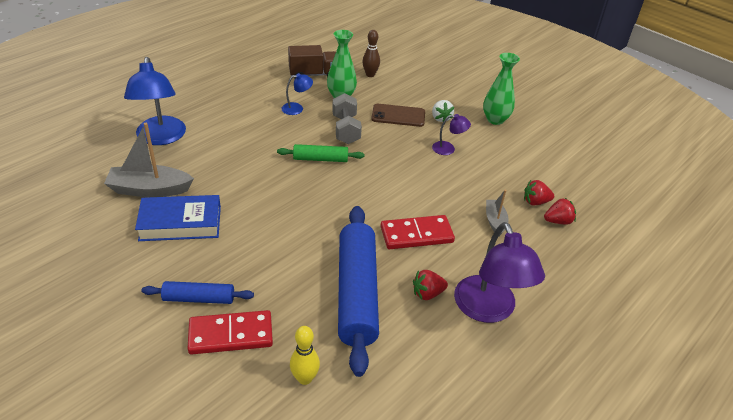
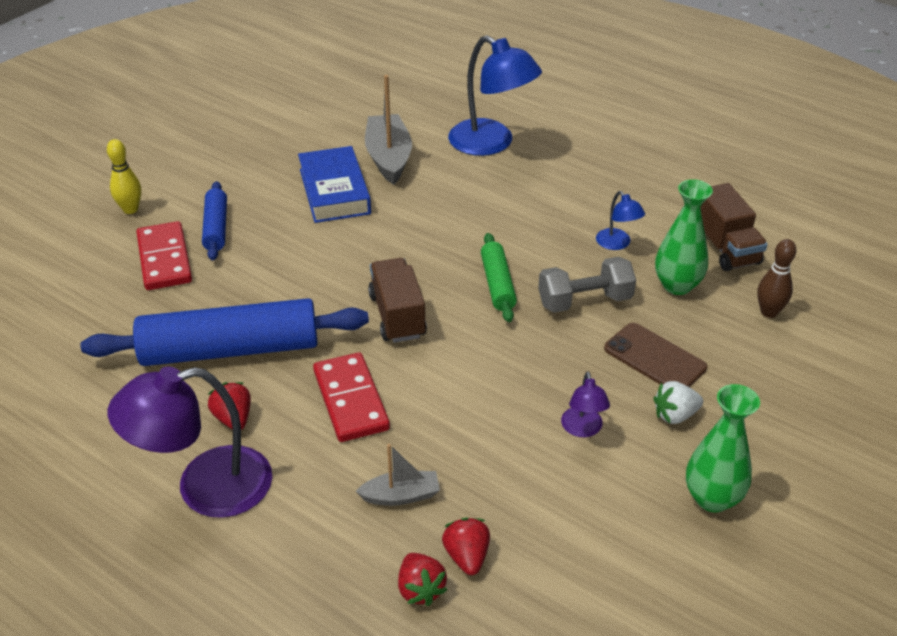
camera: 85 degrees right, 0 degrees up
blue lamp [124,57,186,145] -> blue lamp turned 120 degrees counterclockwise [448,36,542,156]
yellow bowling pin [290,326,320,385] -> yellow bowling pin moved to [107,139,141,214]
brown phone [371,104,425,127] -> brown phone turned 45 degrees counterclockwise [604,323,707,387]
none -> brown truck [368,258,427,343]

